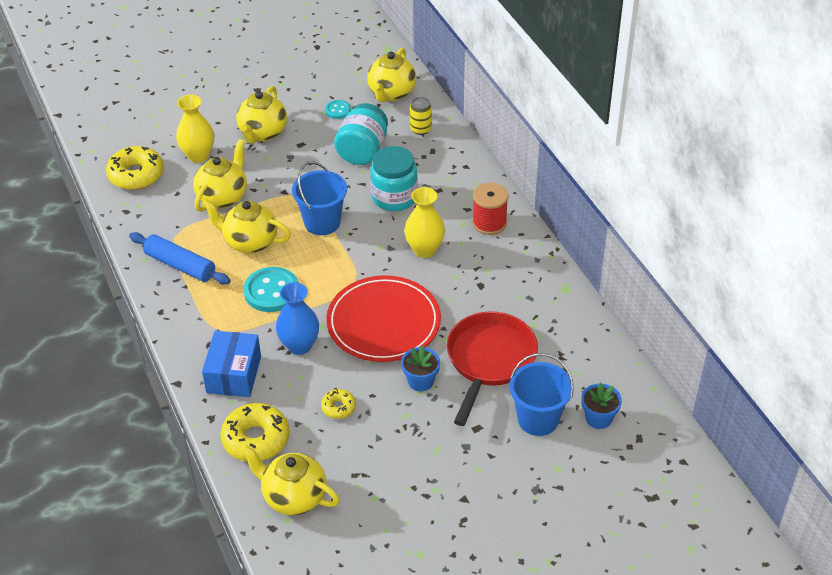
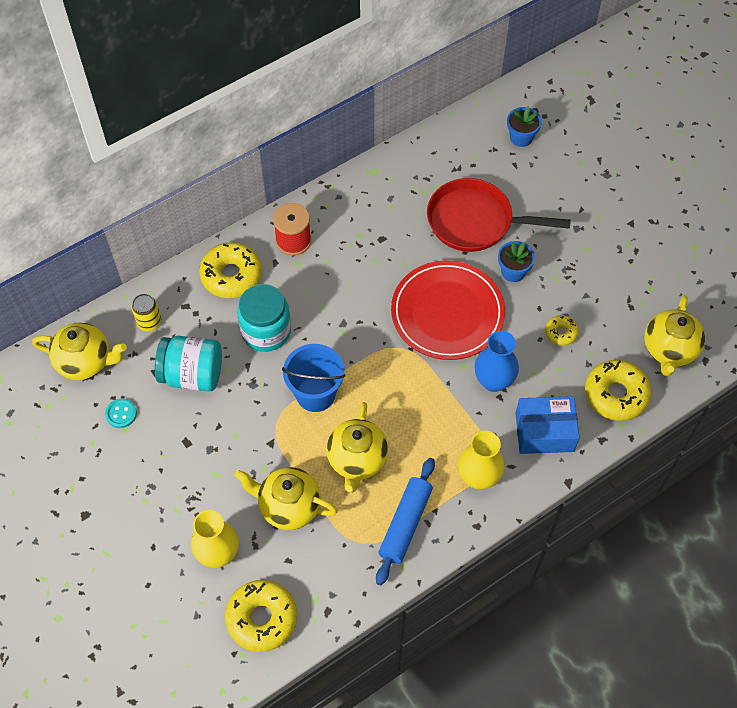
camera: 100 degrees left, 15 degrees up
yellow teapot [236,86,287,144] -> none
turquoise button [244,267,299,312] -> none
yellow vase [404,187,445,258] -> yellow vase moved to [458,431,504,489]
blue bucket [509,353,574,436] -> none
none -> yellow donut [199,242,262,298]

